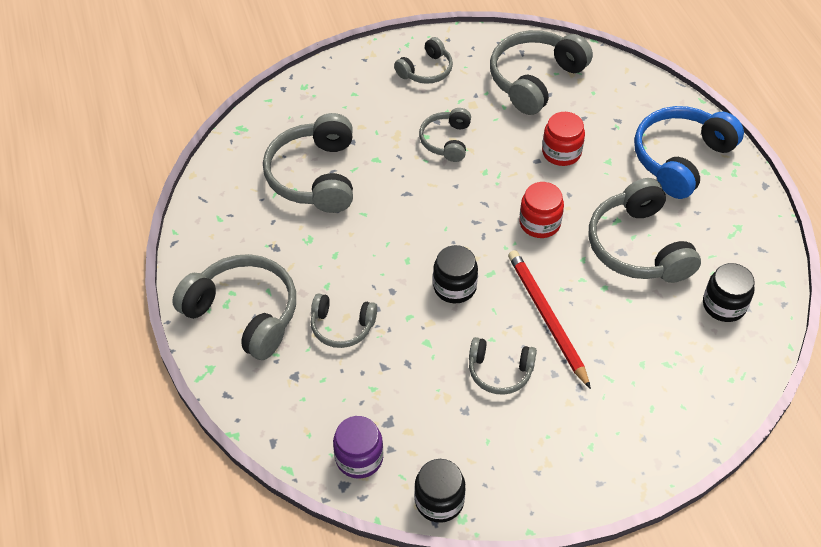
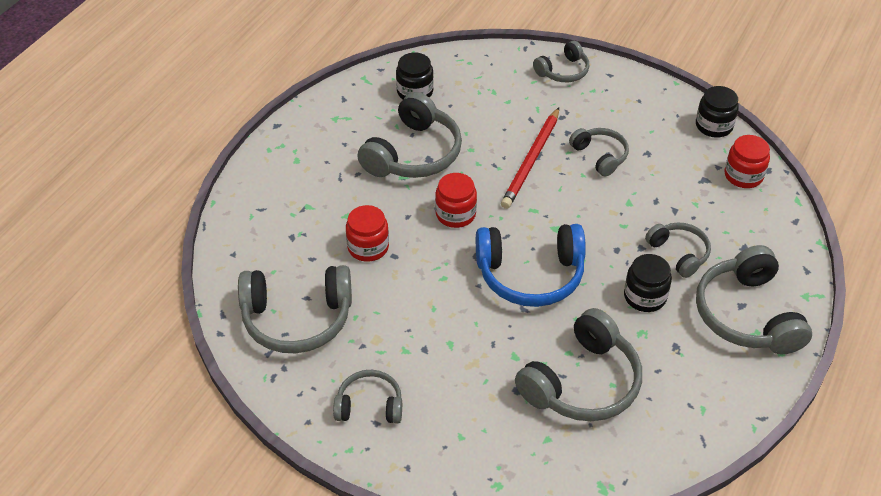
camera: 135 degrees left, 5 degrees down
purple jar [333,416,383,479] -> red jar [724,135,770,188]
grey headphones [419,108,471,162] -> grey headphones moved to [533,41,590,82]
black jar [433,245,478,303] -> black jar moved to [624,254,672,312]
blue headphones [634,106,744,199] -> blue headphones moved to [476,224,586,307]

